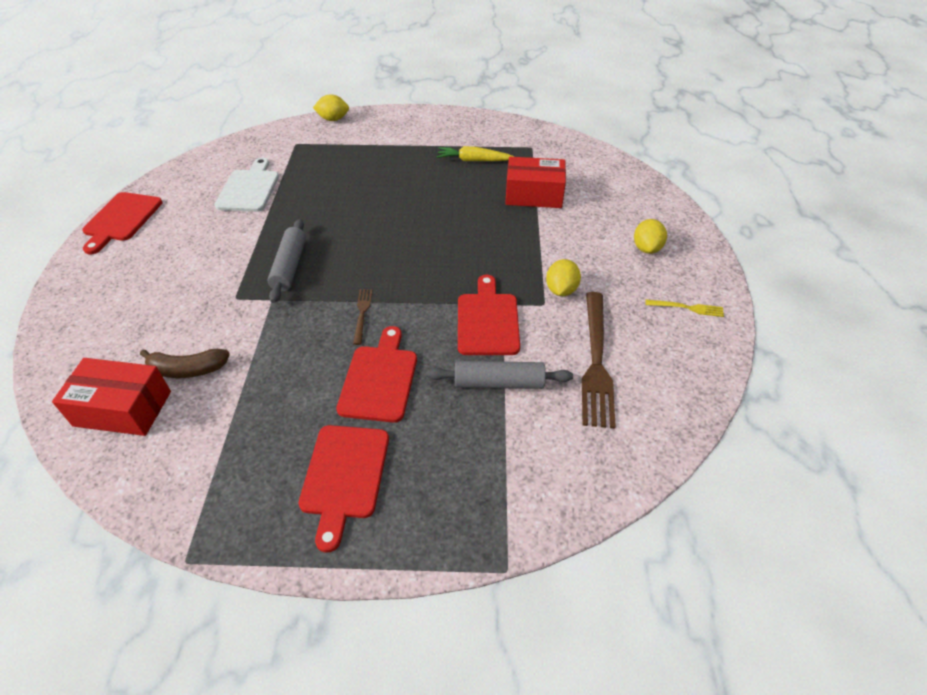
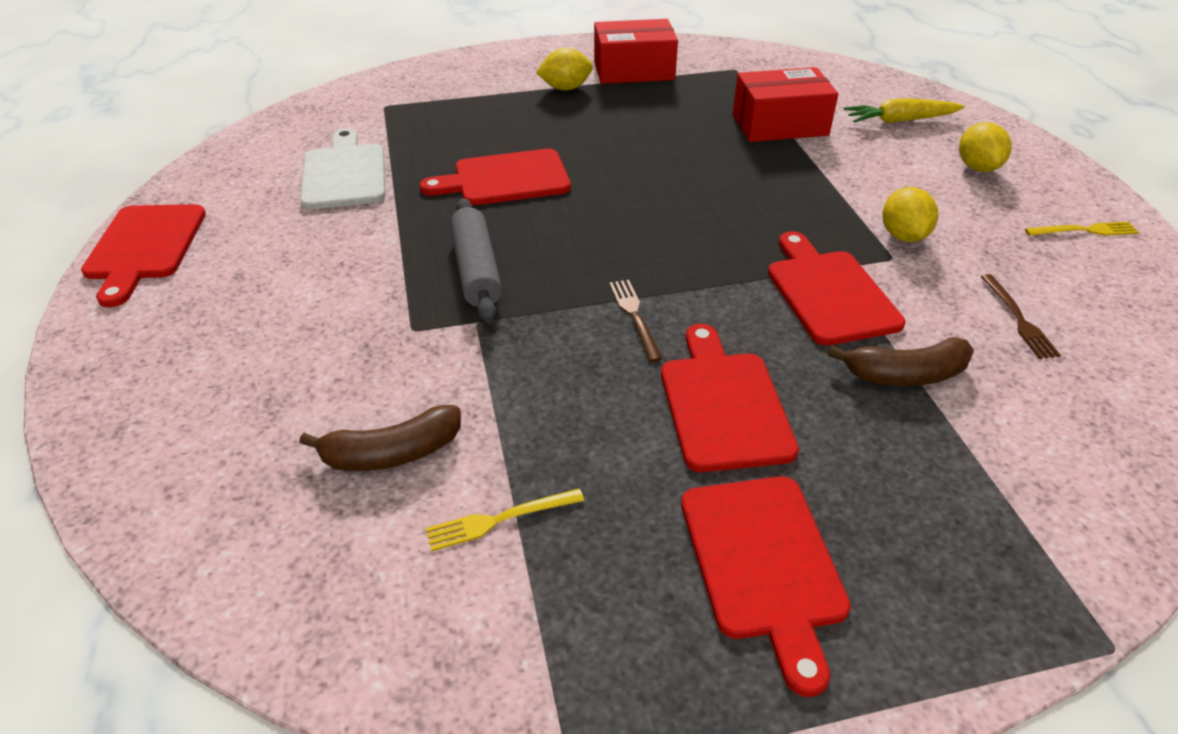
camera: 15 degrees left, 5 degrees down
red box [52,358,171,436] -> red box moved to [594,19,678,84]
yellow lemon [313,94,349,121] -> yellow lemon moved to [536,48,593,90]
grey rolling pin [427,361,573,389] -> brown banana [828,337,974,386]
yellow carrot [436,146,515,161] -> yellow carrot moved to [844,98,965,124]
brown fork [582,292,616,429] -> brown fork [981,274,1061,359], size x0.47
none -> red cutting board [420,149,571,205]
none -> yellow fork [425,489,584,552]

